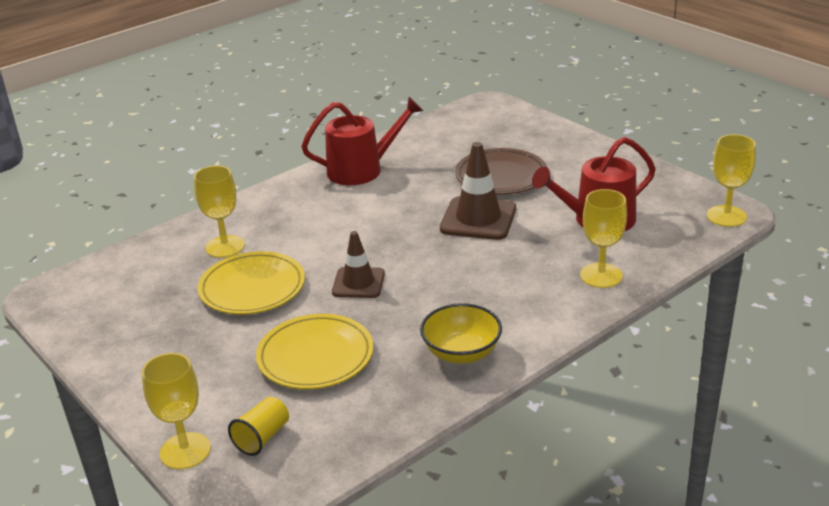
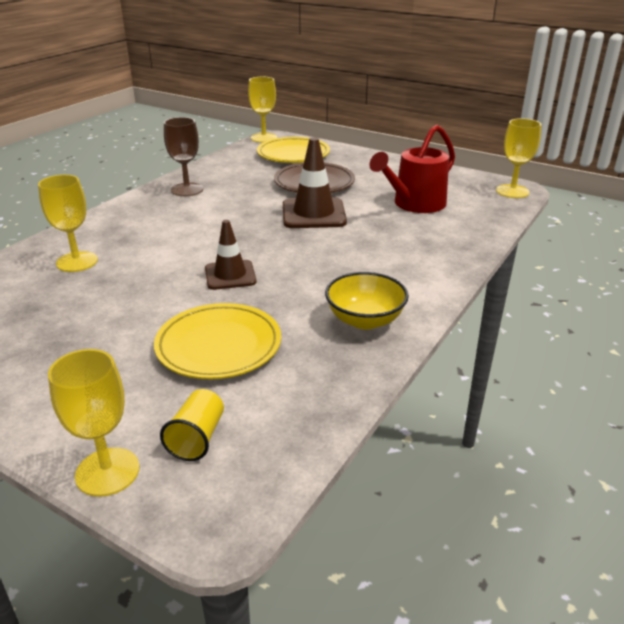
camera: 20 degrees left, 0 degrees up
yellow plate [198,251,305,314] -> yellow plate moved to [257,137,330,163]
red watering can [301,97,423,185] -> brown goblet [164,117,203,196]
yellow goblet [580,189,627,288] -> yellow goblet moved to [248,77,277,143]

